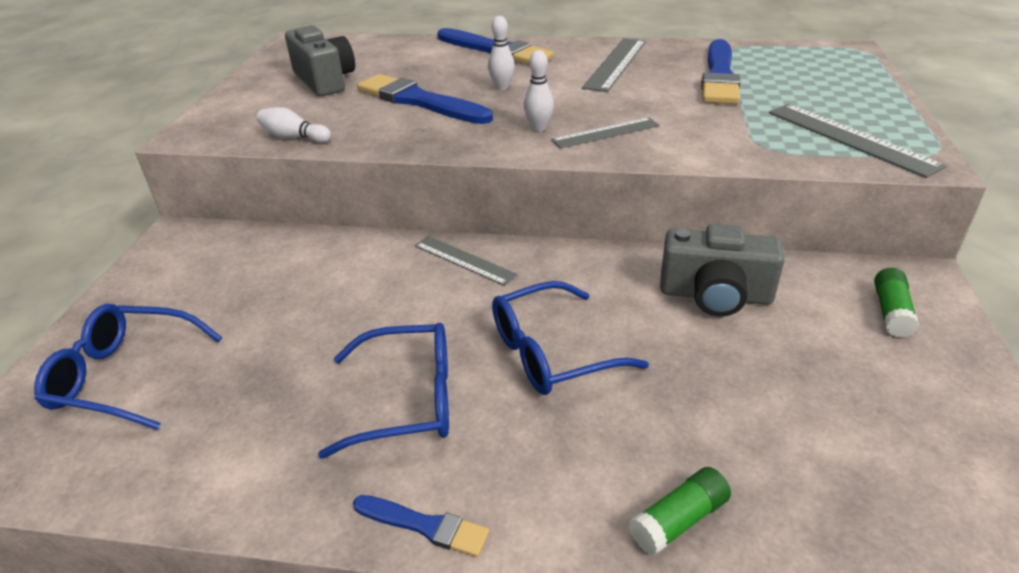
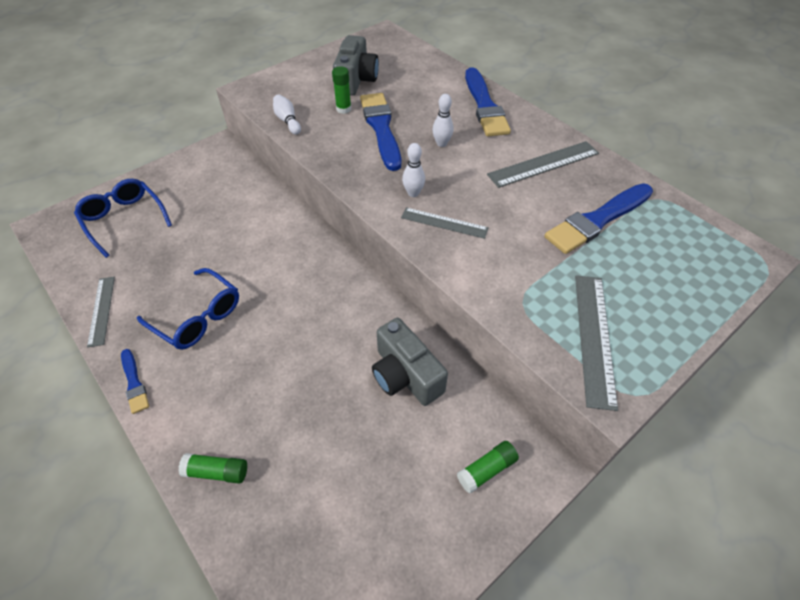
camera: 40 degrees right, 15 degrees up
grey ruler [415,236,517,286] -> grey ruler moved to [87,277,115,347]
blue glasses [492,281,649,395] -> none
none -> green glue stick [332,66,351,114]

